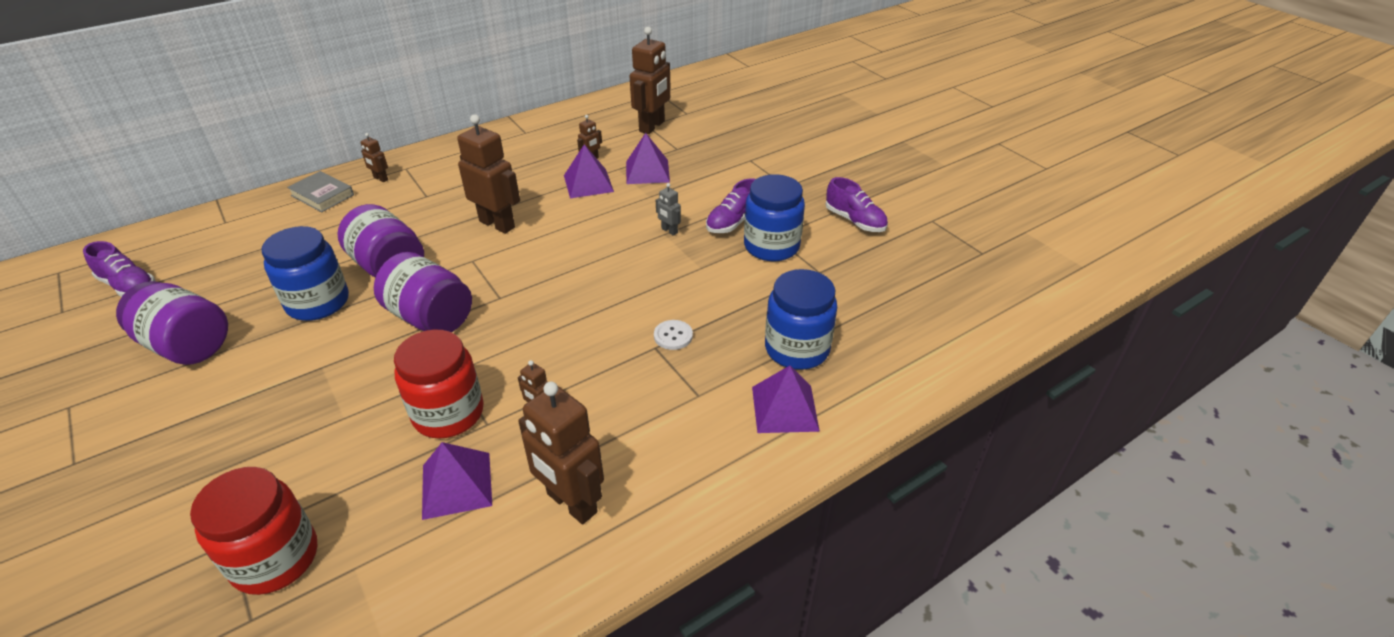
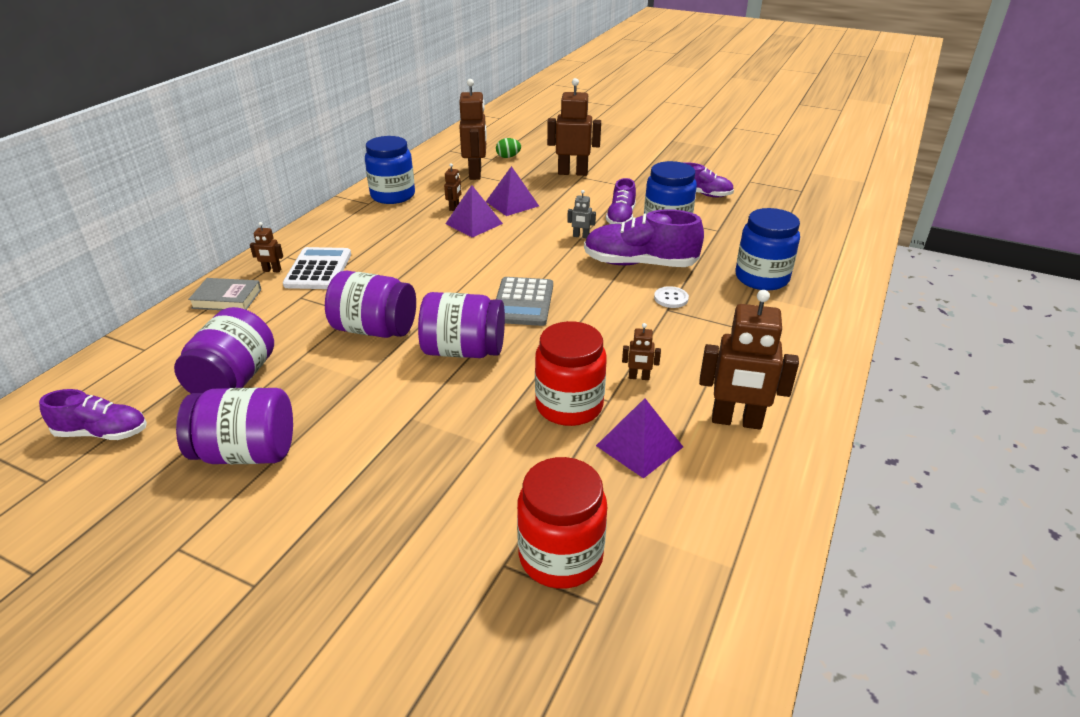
camera: 30 degrees left, 5 degrees down
blue jar [262,226,349,321] -> blue jar moved to [365,136,415,204]
brown robot [457,114,520,234] -> brown robot moved to [547,78,601,176]
purple pyramid [752,366,820,433] -> none
none -> purple jar [174,307,274,394]
none -> white calculator [283,247,351,289]
none -> green egg [496,138,521,158]
none -> grey calculator [496,277,553,326]
none -> purple shoe [584,209,704,267]

